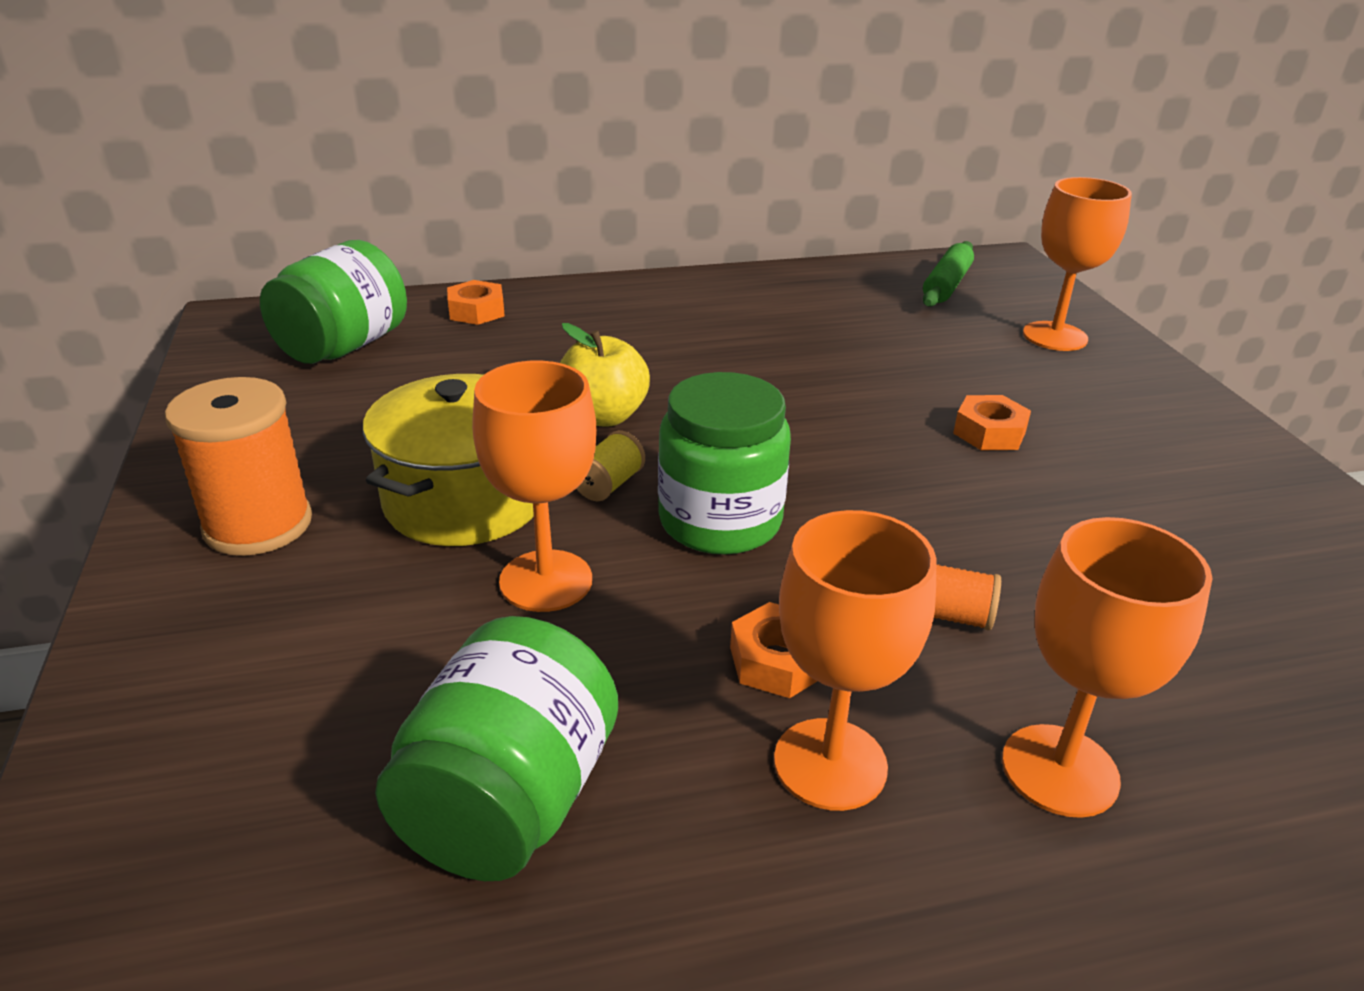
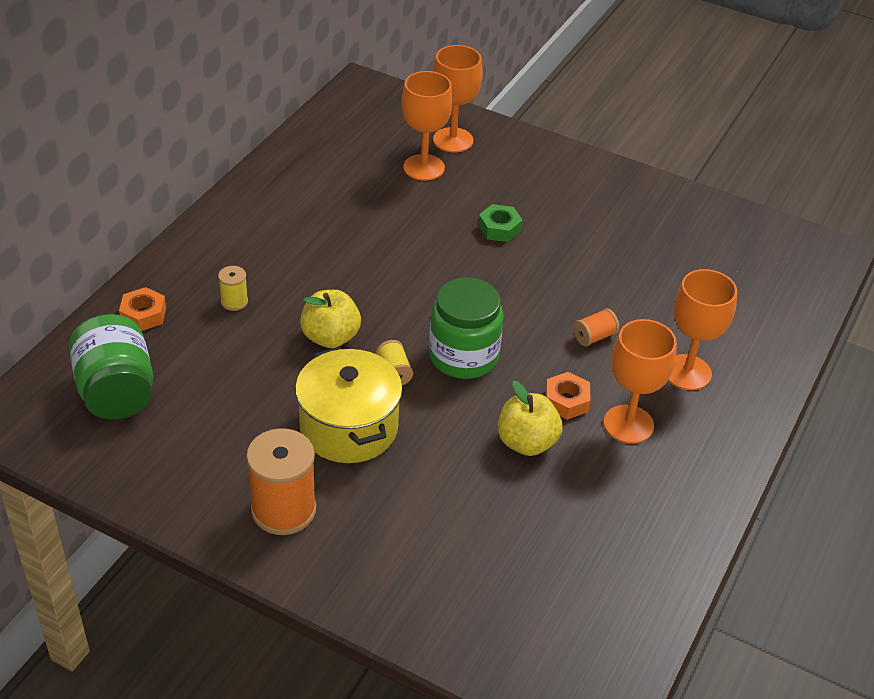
camera: 50 degrees left, 10 degrees up
green jar [375,616,618,881] -> none
orange goblet [472,361,597,612] -> orange goblet moved to [401,71,453,181]
green rolling pin [923,241,974,307] -> none
orange nut [953,395,1031,450] -> green nut [478,204,523,242]
none -> yellow spool [218,266,248,311]
none -> yellow apple [498,381,563,456]

